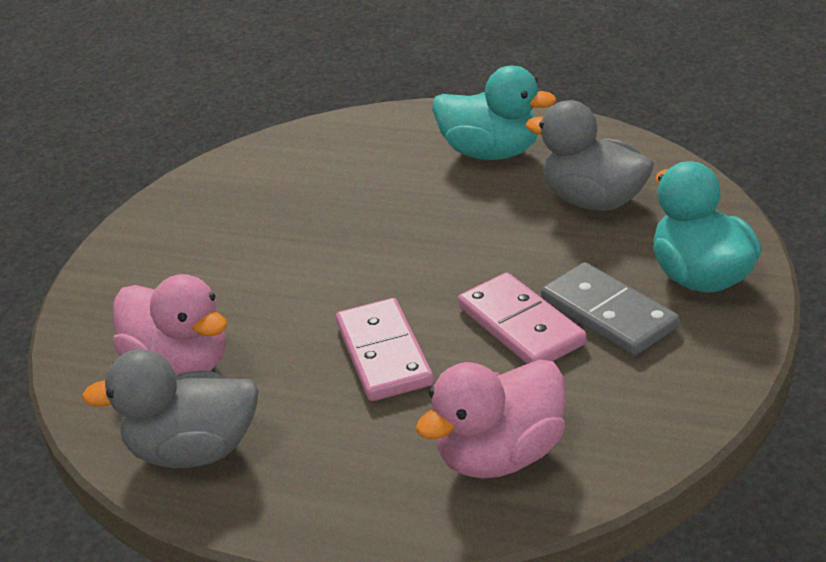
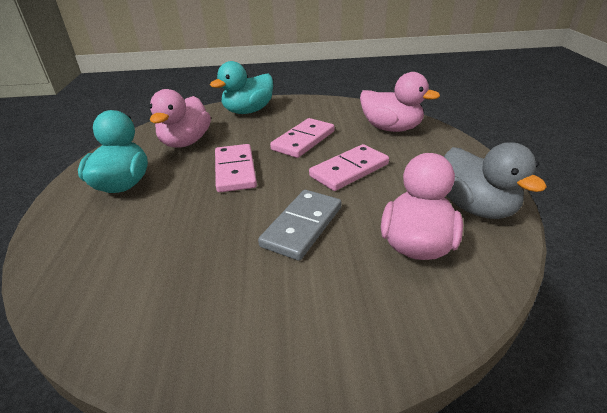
camera: 115 degrees left, 0 degrees up
grey duck [525,100,654,211] -> pink duck [149,89,211,148]
grey domino [541,262,679,356] -> grey domino moved to [258,190,341,261]
none -> pink domino [215,144,257,192]

